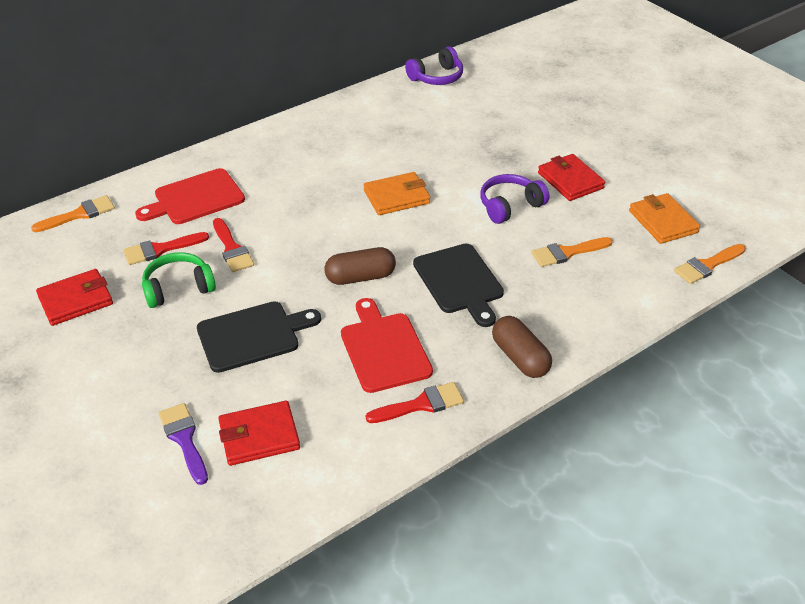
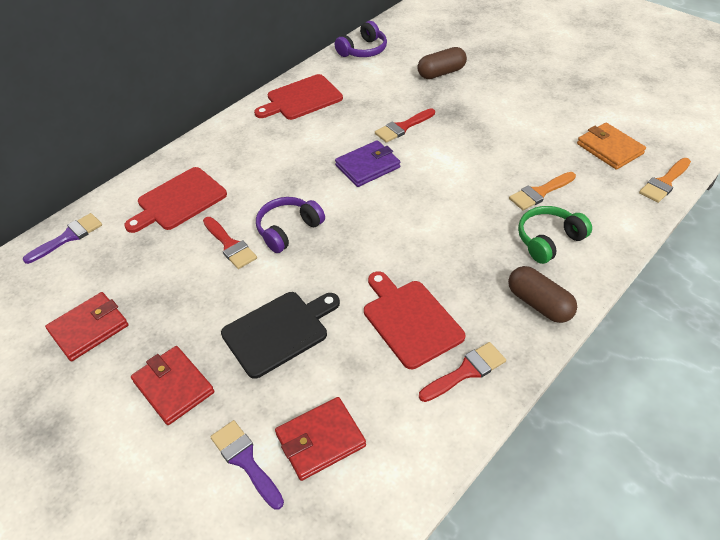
camera: 10 degrees left, 5 degrees up
orange brush [31,195,115,232] -> purple brush [22,213,102,264]
red brush [123,232,209,265] -> red brush moved to [375,108,435,143]
green headphones [142,252,216,308] -> green headphones moved to [518,206,592,264]
brown capsule [324,247,396,285] -> brown capsule moved to [417,47,467,79]
orange wallet [364,172,430,215] -> purple wallet [335,140,400,187]
black cutting board [413,244,504,327] -> none
purple headphones [480,174,550,224] -> purple headphones moved to [256,197,325,253]
red wallet [538,154,605,201] -> red wallet moved to [131,346,214,425]
none -> red cutting board [254,74,343,120]

